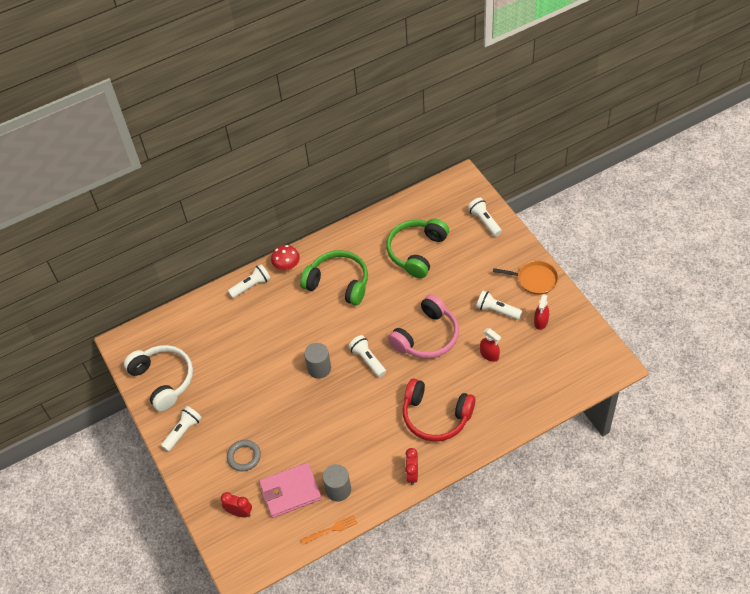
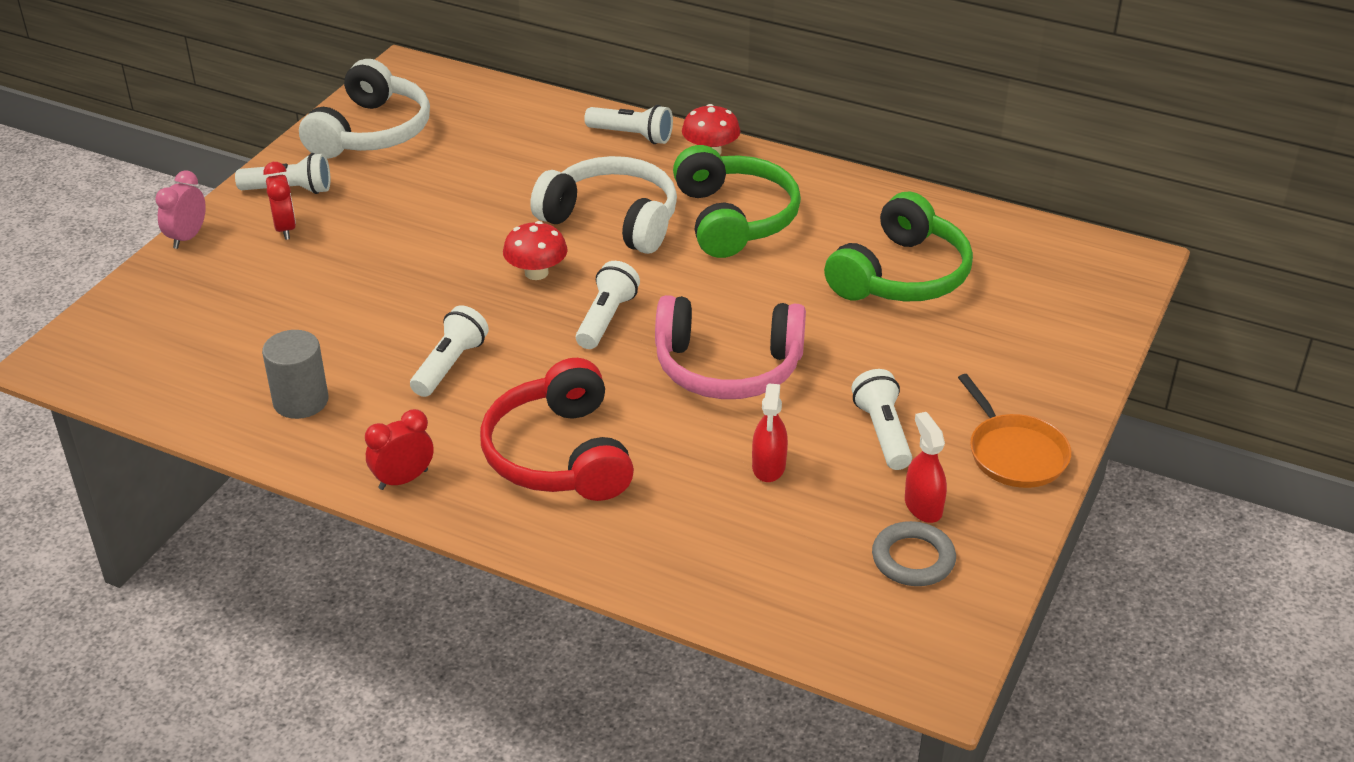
camera: 50 degrees right, 15 degrees down
red clock [221,492,252,517] -> red clock moved to [263,162,296,240]
grey ring [227,440,261,471] -> grey ring moved to [872,521,956,586]
pink wallet [259,462,322,518] -> none
orange fork [301,514,358,545] -> none
grey cylinder [304,343,331,379] -> red mushroom [503,221,568,280]
green headphones [386,219,449,278] -> green headphones turned 135 degrees clockwise [824,192,973,302]
white flashlight [468,198,502,237] -> white flashlight moved to [410,306,489,397]
red spray bottle [534,294,549,330] -> red spray bottle turned 90 degrees clockwise [905,412,947,523]
none -> pink clock [155,171,206,249]
none -> white headphones [530,156,677,254]

